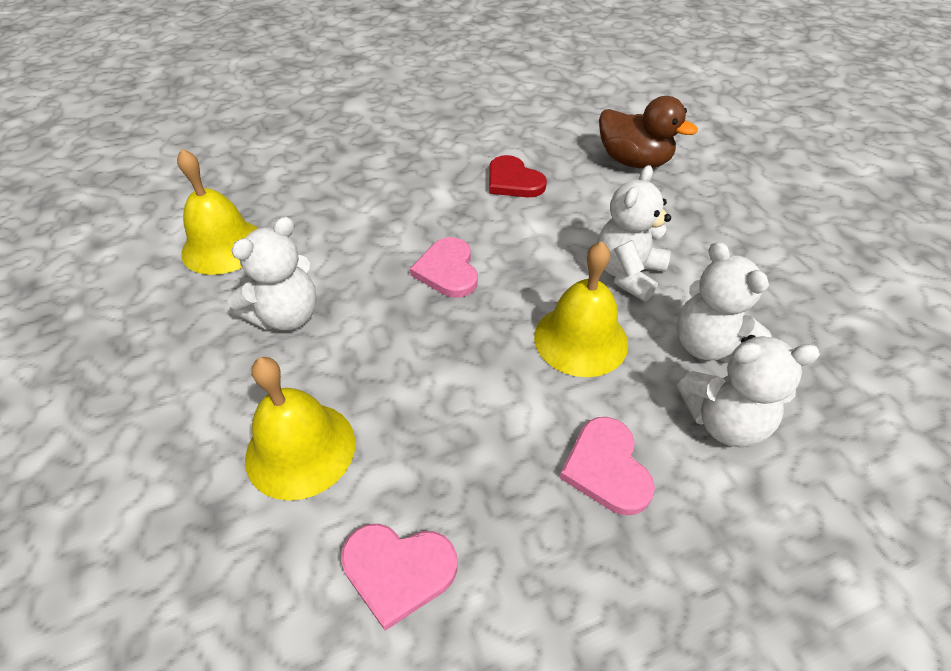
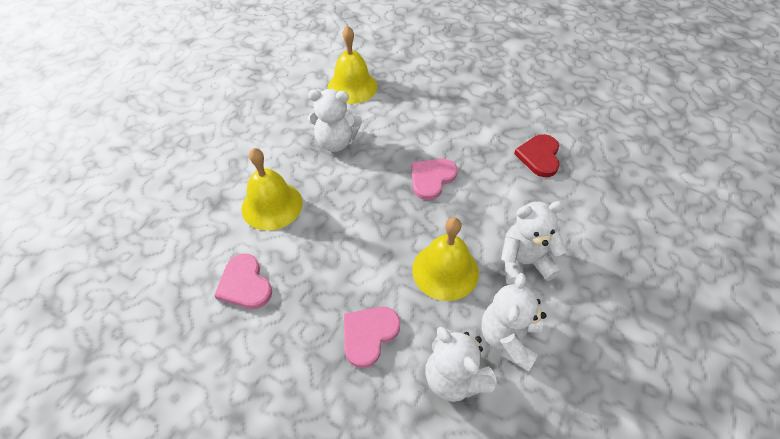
camera: 50 degrees right, 5 degrees up
brown duck [599,96,698,168] -> none

